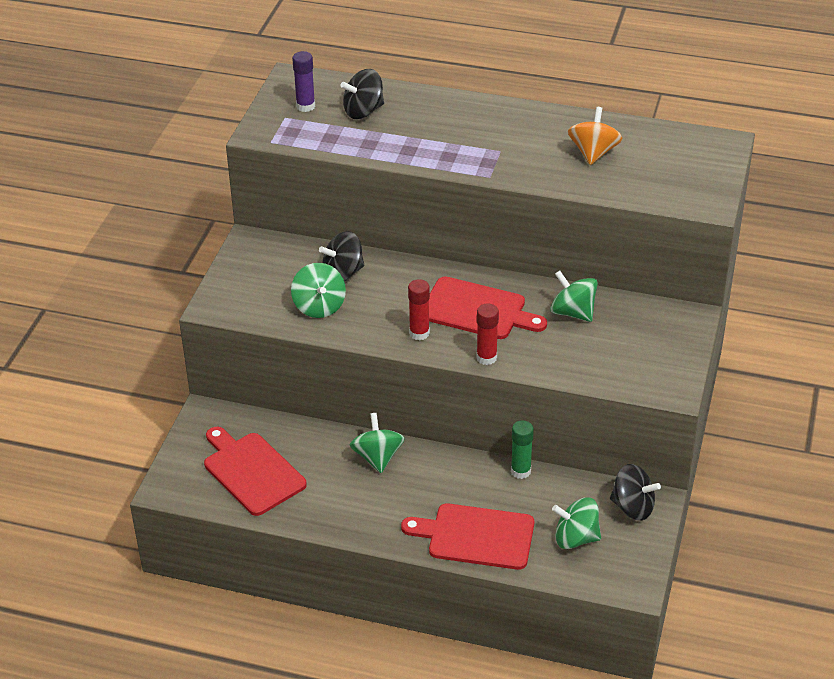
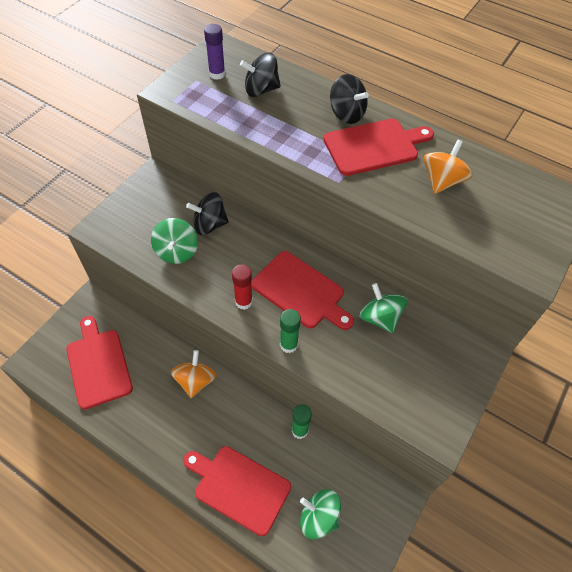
camera: 15 degrees right, 15 degrees up
green spinning top [350,413,405,473] -> orange spinning top [171,350,217,398]
red glue stick [476,304,499,365] -> green glue stick [280,309,301,353]
black spinning top [610,464,661,521] -> black spinning top moved to [330,74,369,124]
none -> red cutting board [323,119,434,176]

